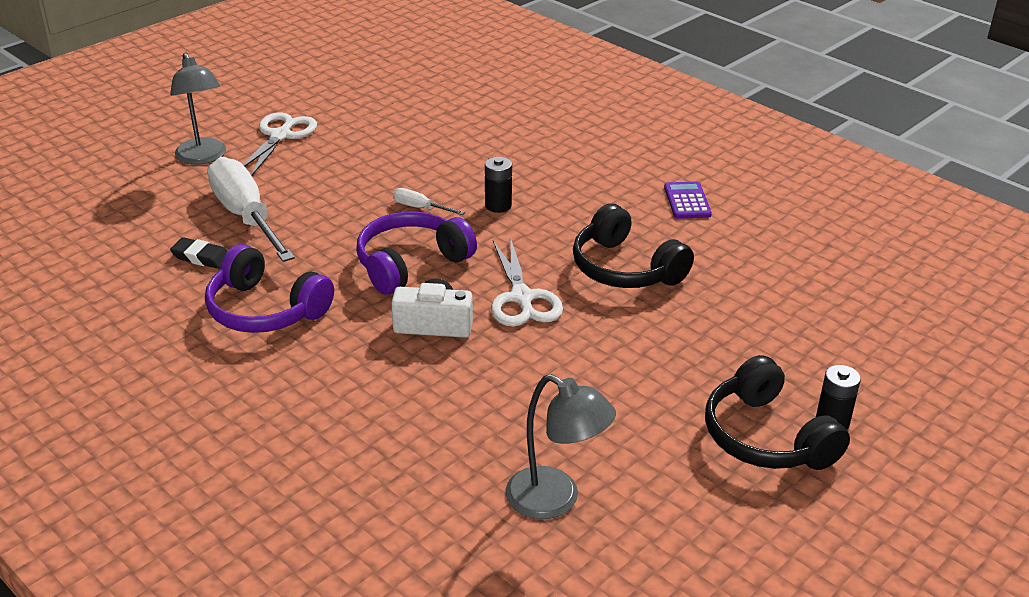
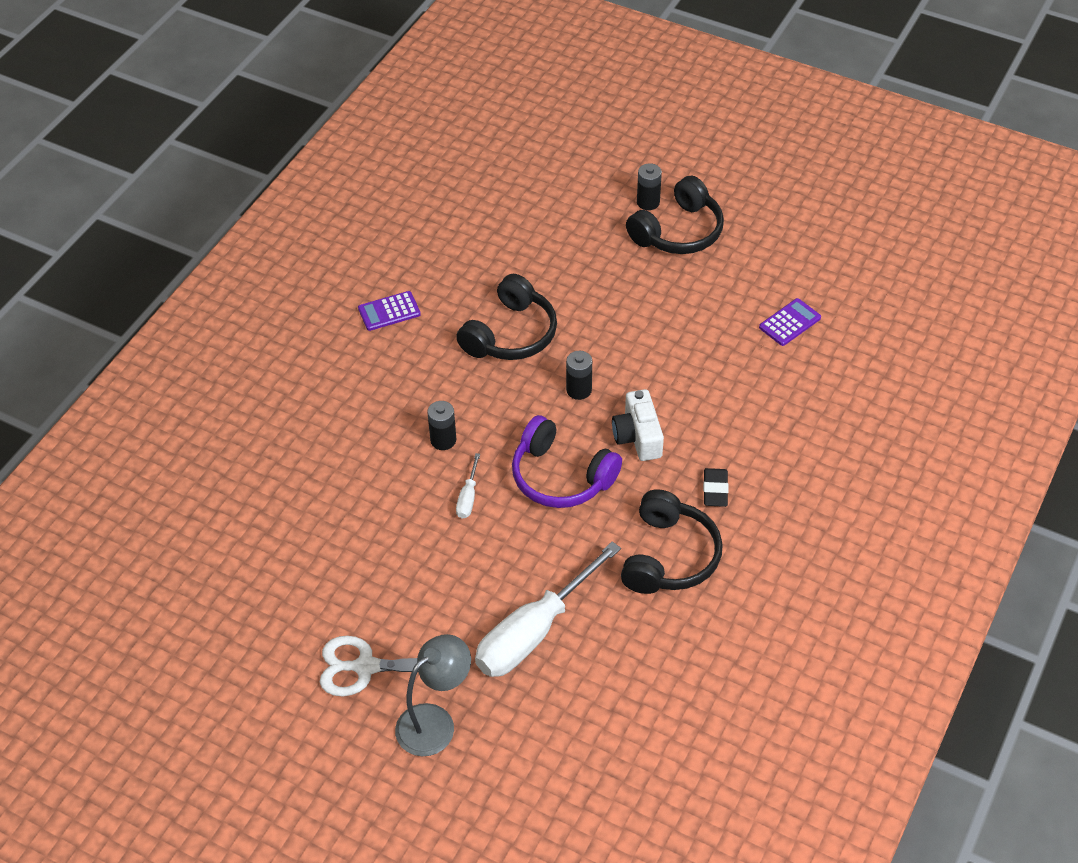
camera: 105 degrees left, 15 degrees up
black eraser [170,237,228,269] -> black eraser moved to [703,468,729,507]
purple headphones [205,244,334,333] -> black headphones [621,489,723,594]
white scissors [491,237,563,326] -> black battery [566,351,592,400]
grey lamp [506,374,616,519] -> purple calculator [759,298,821,346]

